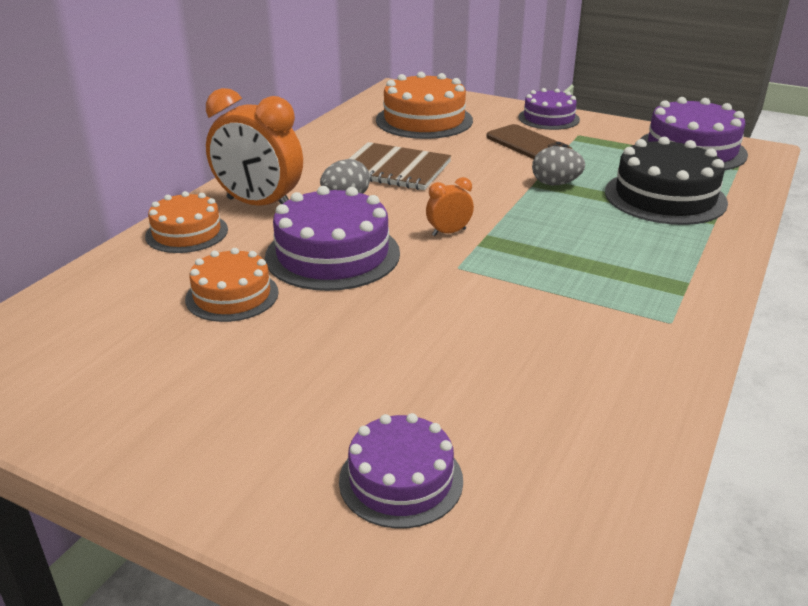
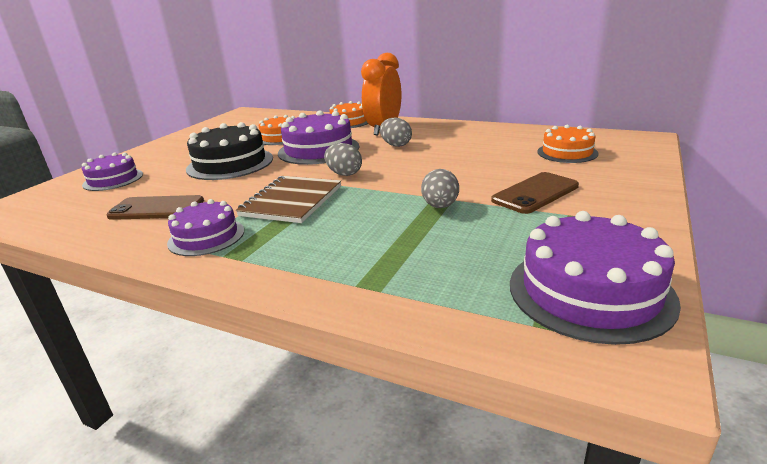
camera: 90 degrees right, 5 degrees down
brown notebook [349,142,451,190] -> brown notebook moved to [236,176,341,223]
orange cake [376,72,473,139] -> orange cake [537,125,599,163], size x0.63
orange clock [426,177,474,236] -> grey egg [324,143,362,176]
purple cake [519,88,580,130] -> purple cake moved to [167,199,244,256]
black cake [605,137,728,225] -> black cake moved to [186,122,273,180]
none -> brown phone [106,195,204,220]

